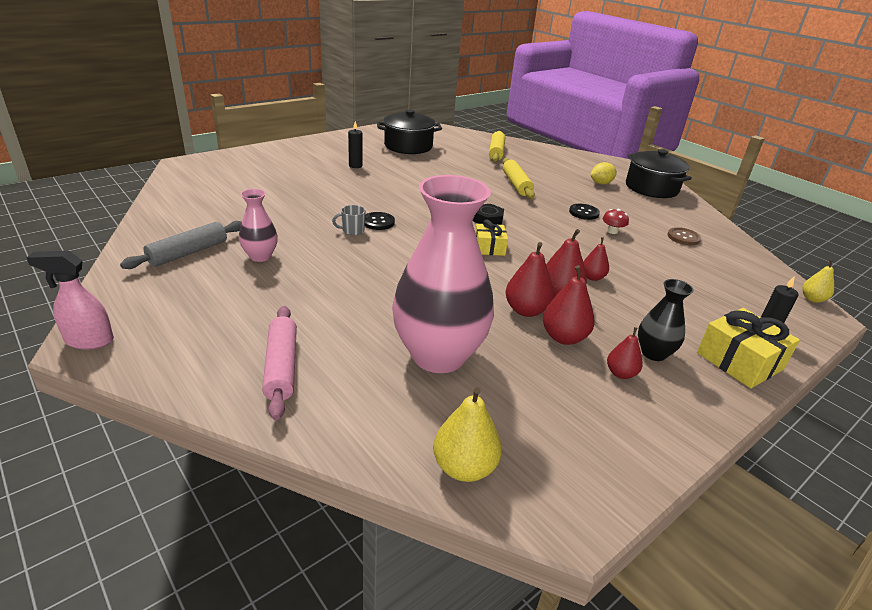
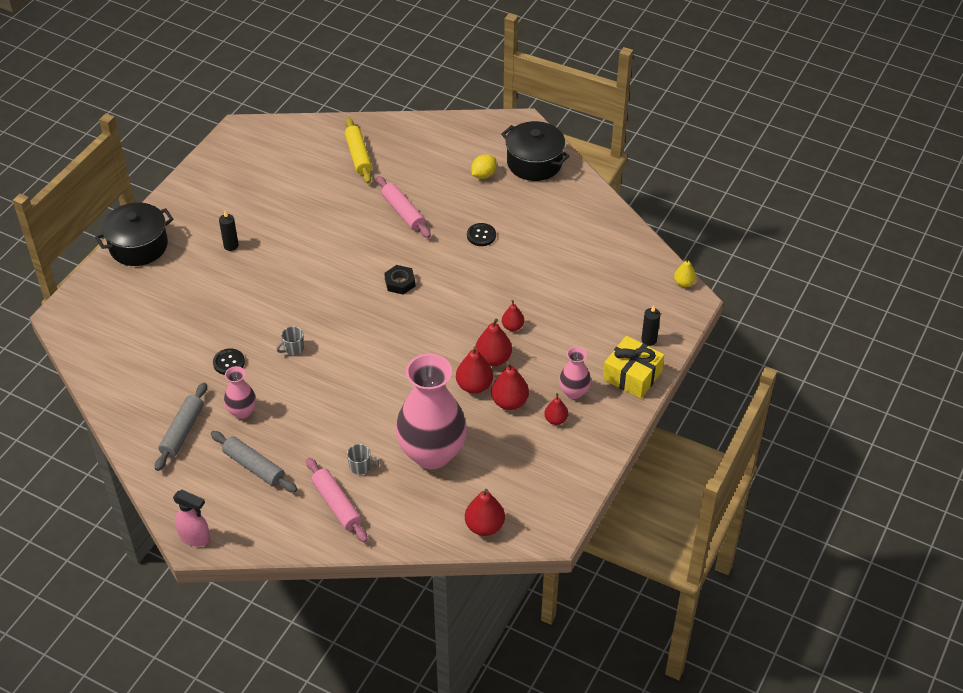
camera: 20 degrees left, 15 degrees up
pink spray bottle [27,251,114,349] -> pink spray bottle turned 135 degrees counterclockwise [173,490,210,547]
black button [365,212,395,230] -> black button moved to [213,349,245,375]
black pot [377,109,442,154] -> black pot moved to [95,202,174,266]
yellow pear [433,387,502,482] -> red pear [465,489,505,536]
yellow gift [475,220,508,256] -> none
yellow rolling pin [503,158,535,199] -> pink rolling pin [376,176,431,238]
red mushroom [602,209,629,234] -> none
black vase [638,279,694,361] -> pink vase [559,347,591,399]
brown button [667,227,701,245] -> none
none -> grey rolling pin [211,431,297,493]
none -> grey mug [347,444,380,475]

